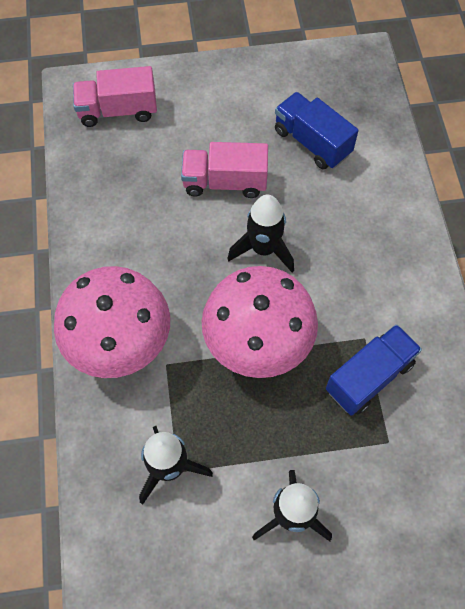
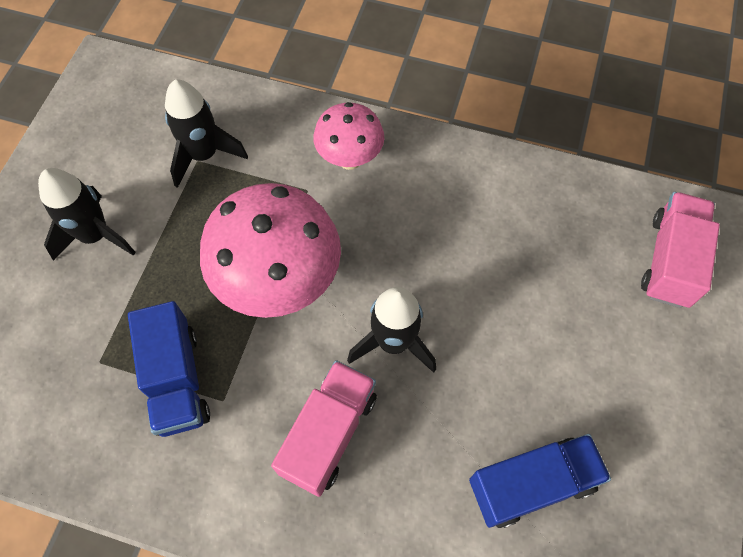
camera: 115 degrees right, 0 degrees up
pink mushroom [54,266,170,378] -> pink mushroom [313,102,384,170], size x0.57
pink truck [181,142,268,198] -> pink truck moved to [271,360,377,497]

